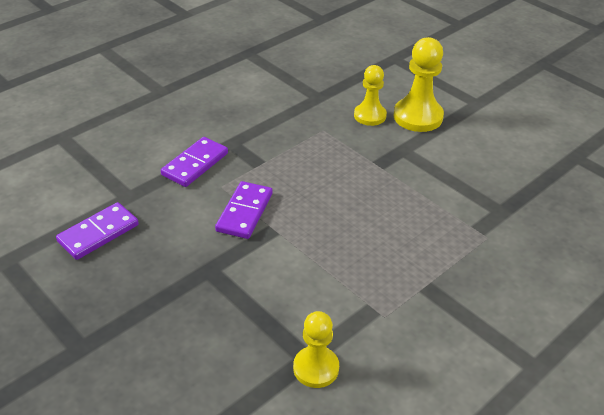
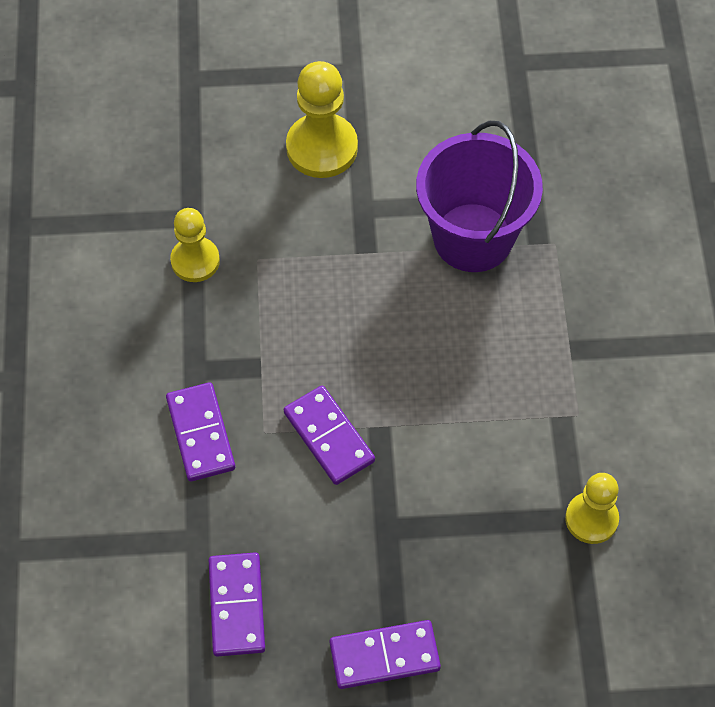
camera: 50 degrees left, 20 degrees up
yellow pawn [354,65,387,126] -> yellow pawn moved to [170,208,220,282]
none -> purple domino [330,620,441,689]
none -> purple bucket [416,121,543,272]

